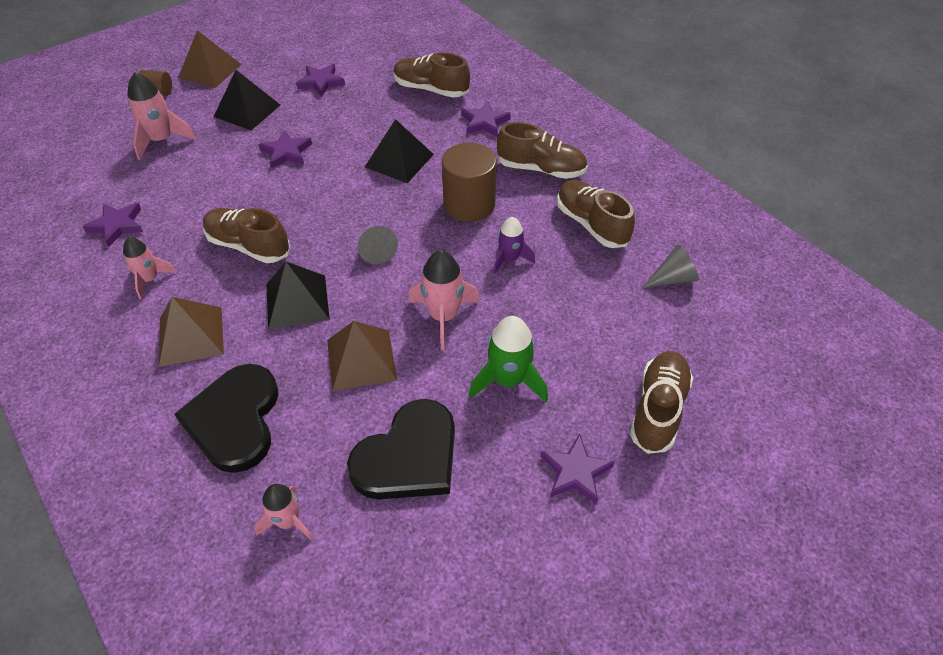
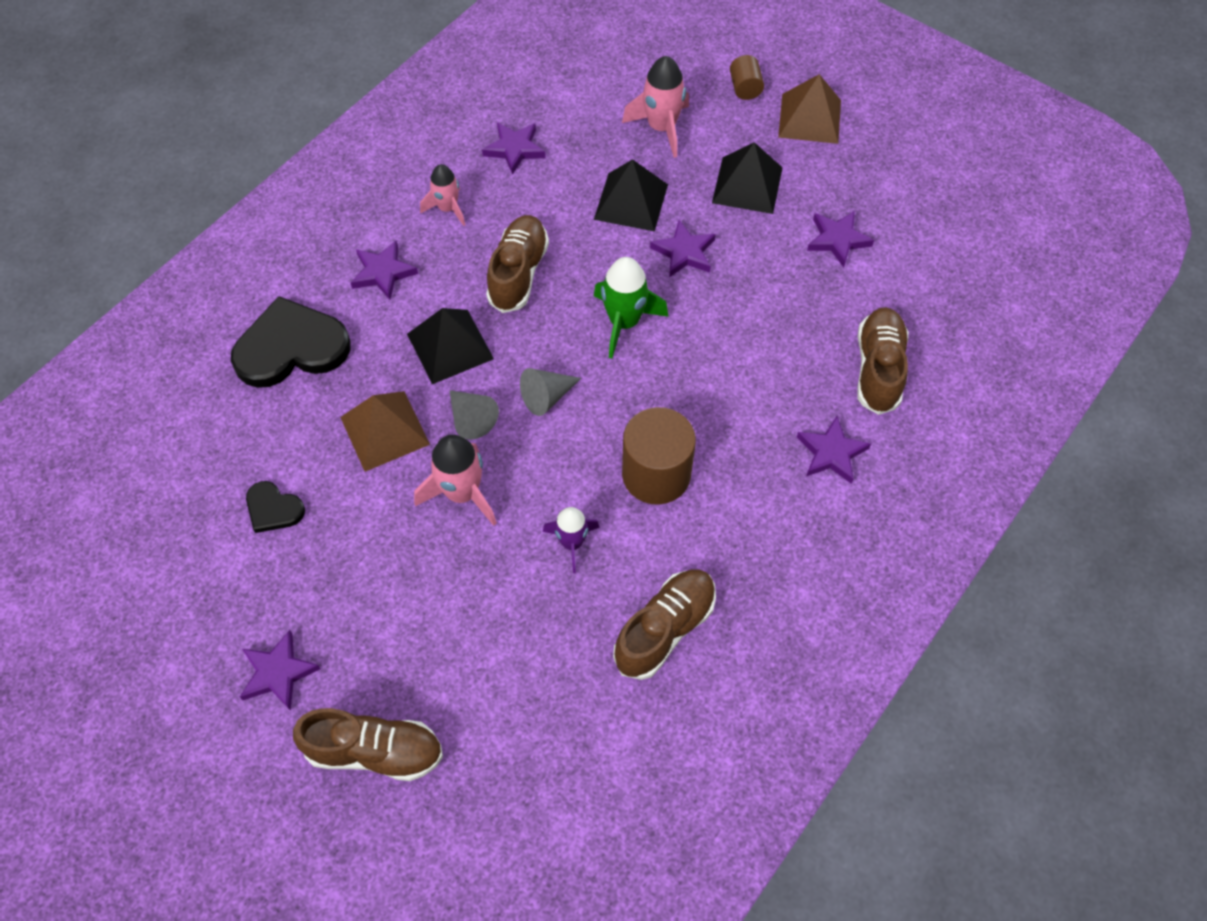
camera: 75 degrees right, 10 degrees up
brown pyramid [159,297,224,367] -> purple star [350,240,418,300]
pink rocket [254,484,313,541] -> none
black heart [347,399,455,499] -> black heart [246,481,305,533], size x0.50
black pyramid [365,119,434,183] -> black pyramid moved to [594,159,668,232]
green rocket [469,316,548,402] -> green rocket moved to [594,257,668,359]
brown shoe [497,122,588,179] -> none
grey cone [643,244,699,288] -> grey cone moved to [450,390,499,440]

